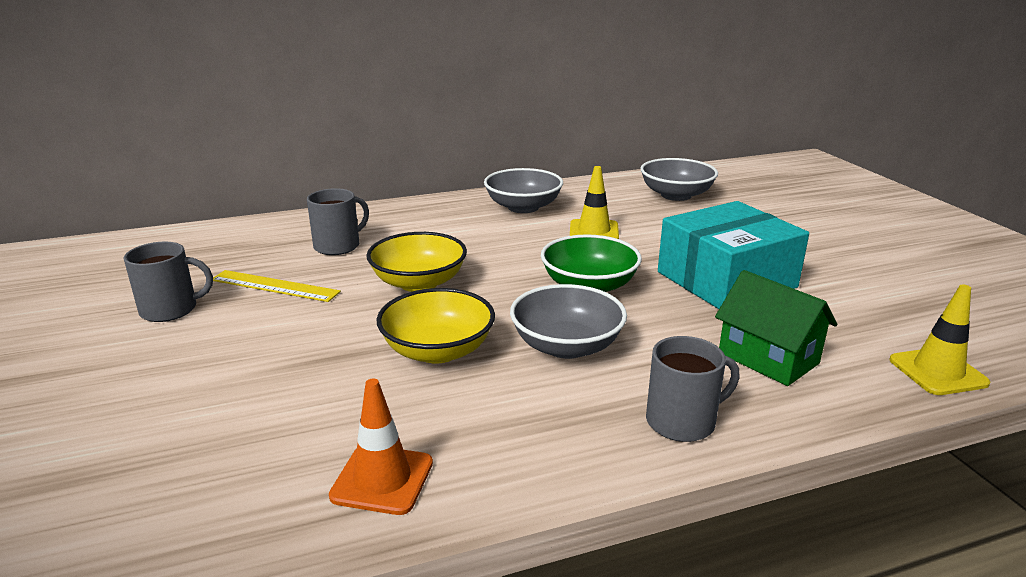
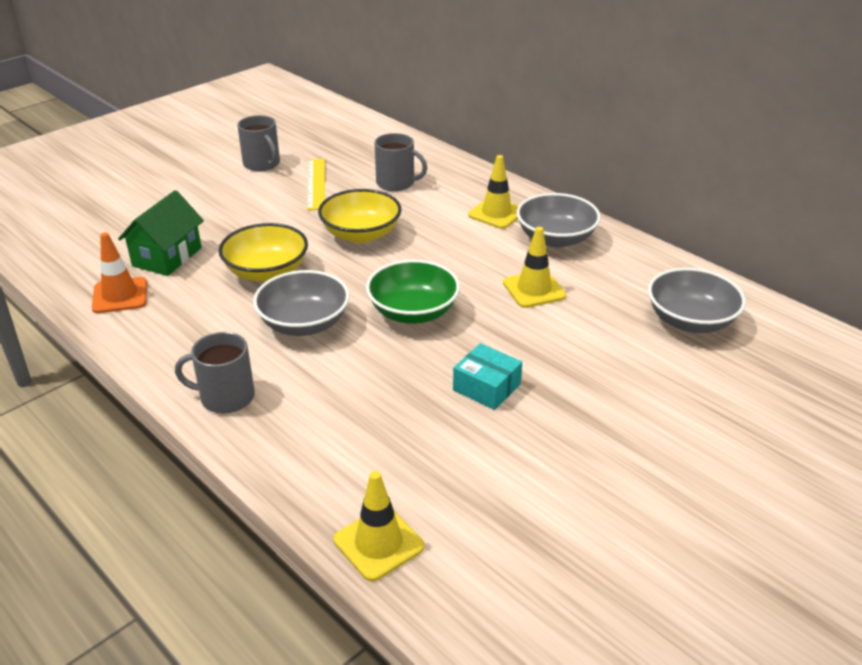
camera: 65 degrees right, 10 degrees up
grey mug [646,336,740,442] -> grey mug turned 135 degrees clockwise [175,332,255,414]
turquoise box [658,201,809,309] -> turquoise box [453,343,522,410], size x0.48
green house [715,270,837,386] -> green house moved to [118,190,204,276]
none -> yellow traffic cone [468,155,519,229]

